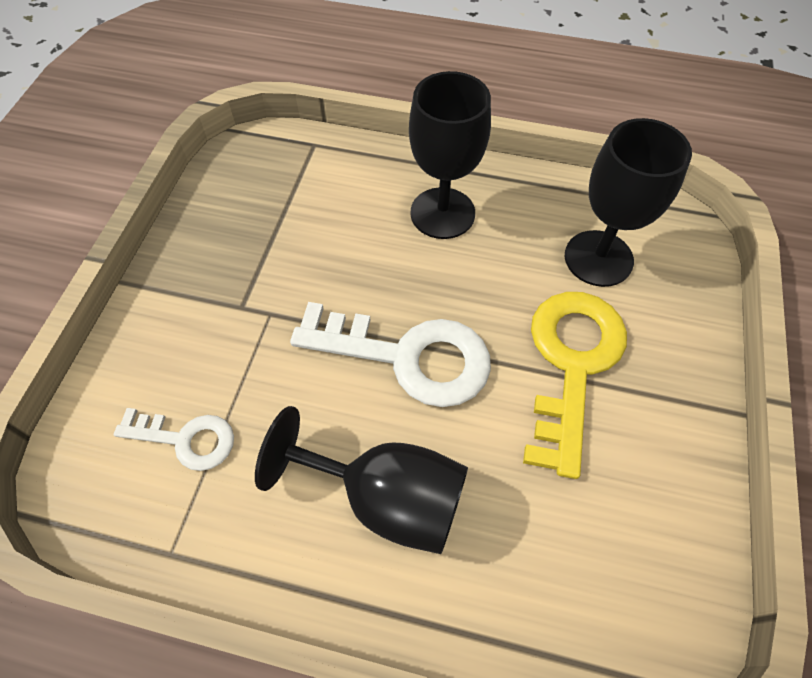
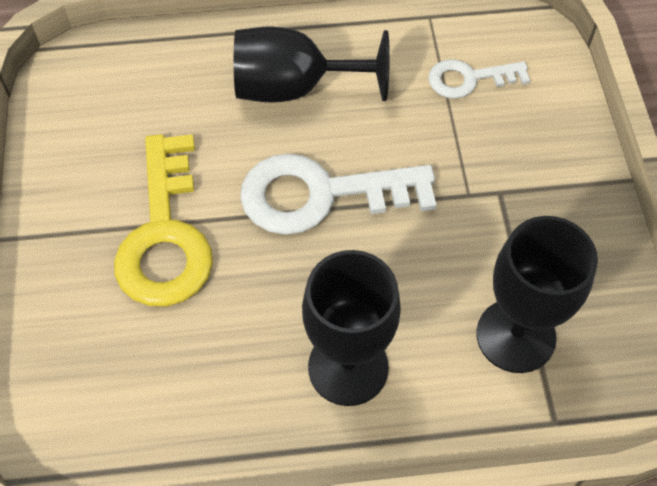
camera: 160 degrees right, 0 degrees up
black goblet [565,118,692,287] -> black goblet moved to [476,216,598,373]

